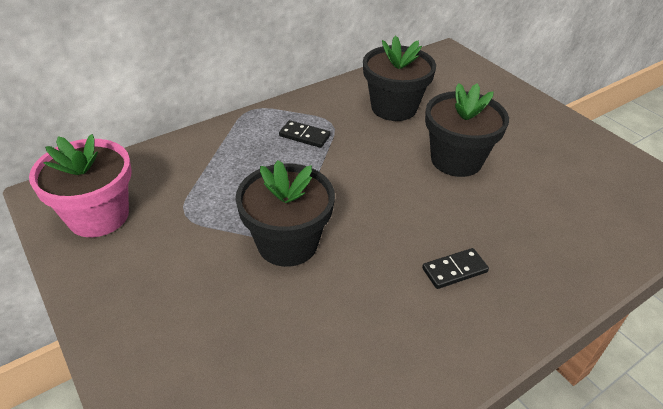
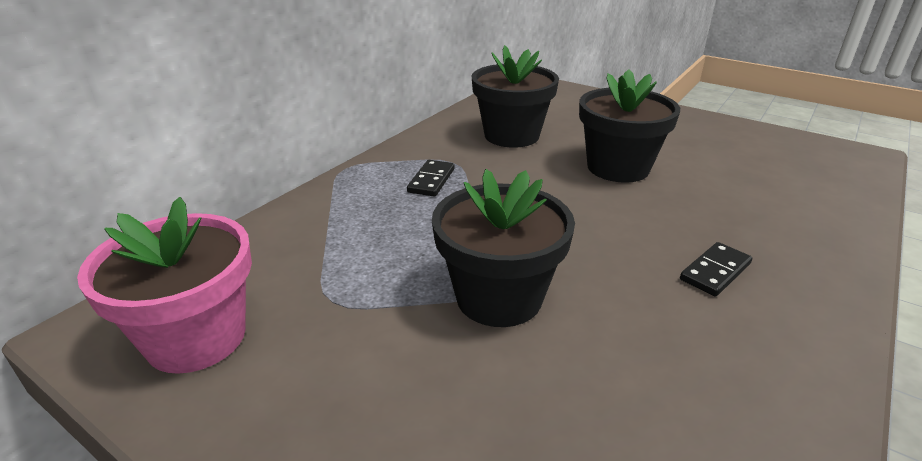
camera: 20 degrees left, 10 degrees down
black domino [279,120,331,148] -> black domino turned 75 degrees counterclockwise [407,160,455,197]

